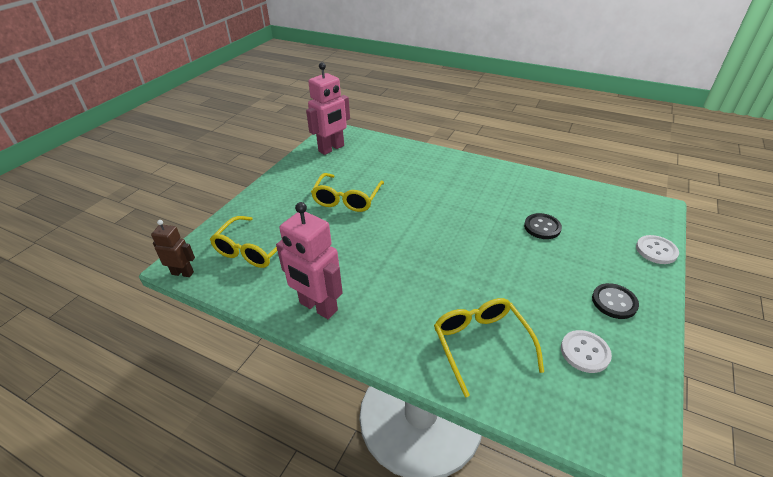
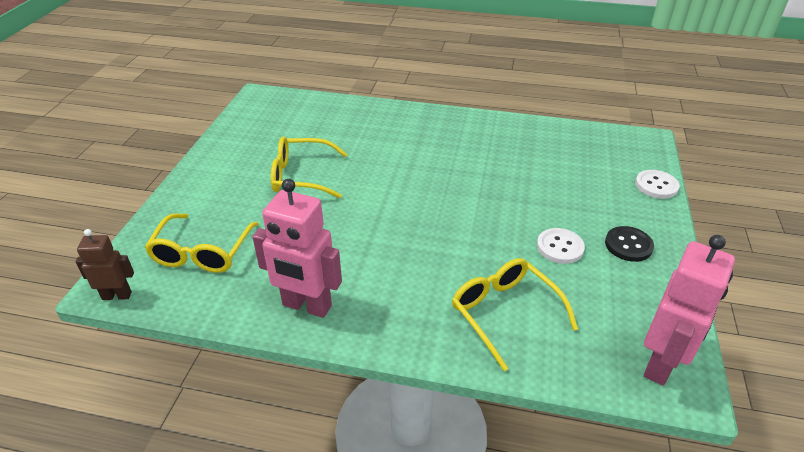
camera: 15 degrees left, 0 degrees up
pink robot [306,62,350,155] -> pink robot moved to [644,235,735,386]
yellow glasses [311,173,384,212] -> yellow glasses turned 90 degrees clockwise [271,136,348,198]
black button [524,213,562,239] -> none
white button [561,330,612,373] -> white button moved to [537,228,585,264]

